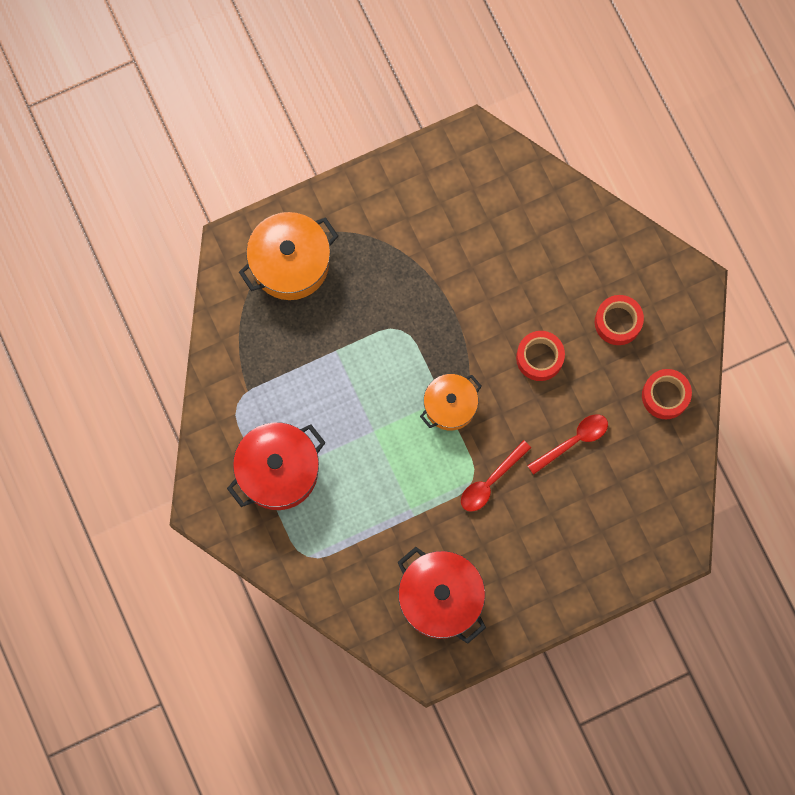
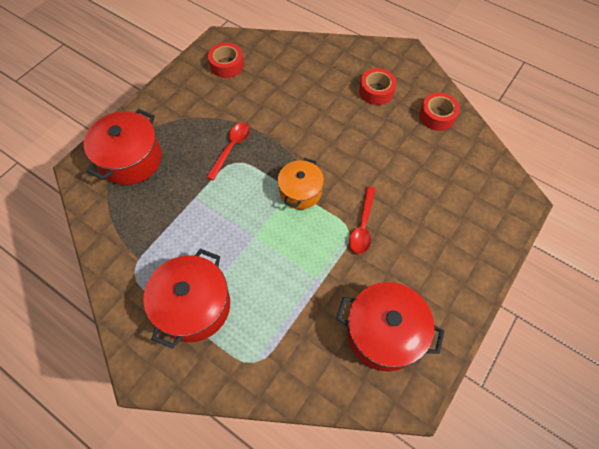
camera: 30 degrees left, 15 degrees down
orange pot [239,212,338,300] -> red pot [84,109,162,185]
red tape [516,331,565,381] -> red tape moved to [208,43,244,78]
red spoon [527,414,608,475] -> red spoon moved to [206,123,250,181]

